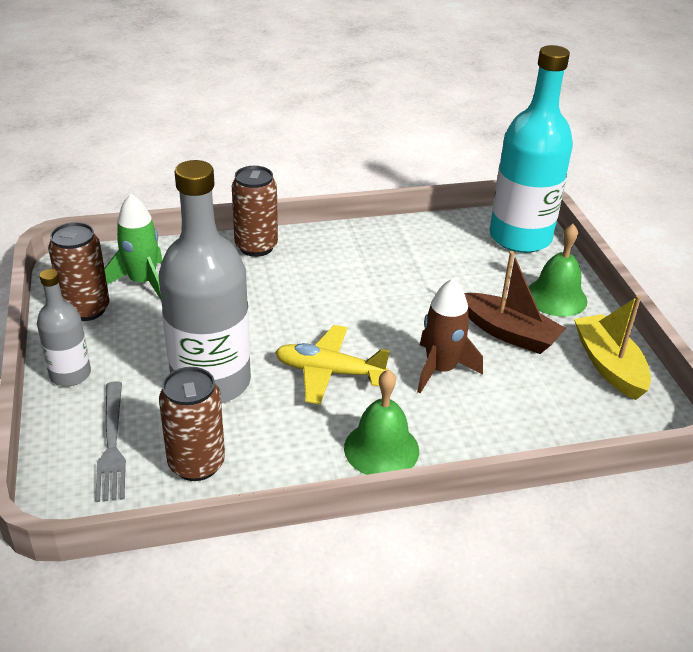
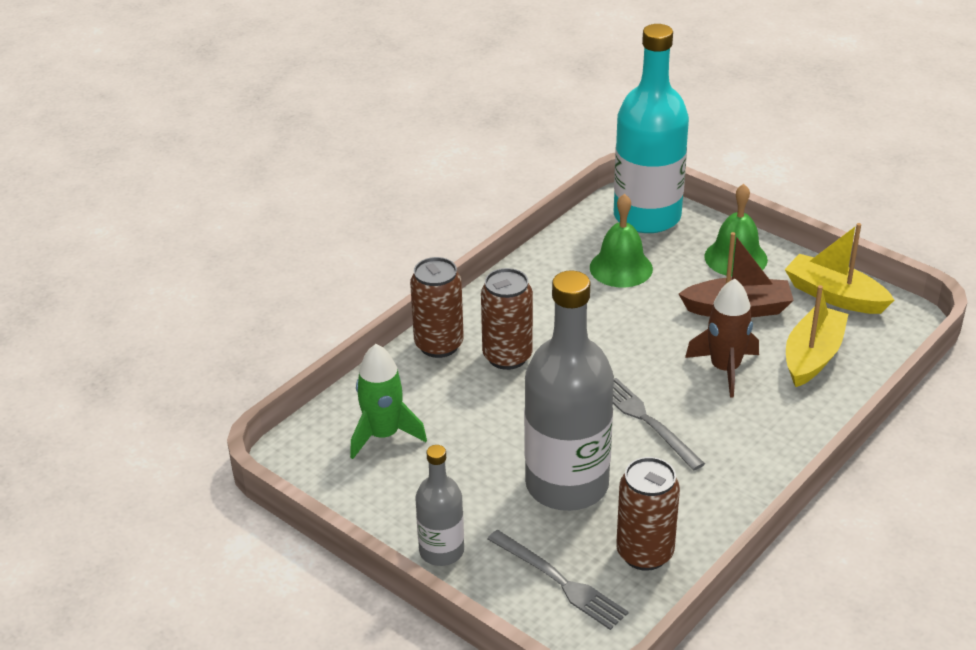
camera: 35 degrees left, 0 degrees up
brown can [48,222,109,321] -> brown can moved to [481,268,533,370]
yellow plane [275,325,390,405] -> grey fork [613,378,705,470]
green bell [344,369,419,475] -> green bell moved to [590,194,653,288]
none -> yellow boat [786,285,849,387]

